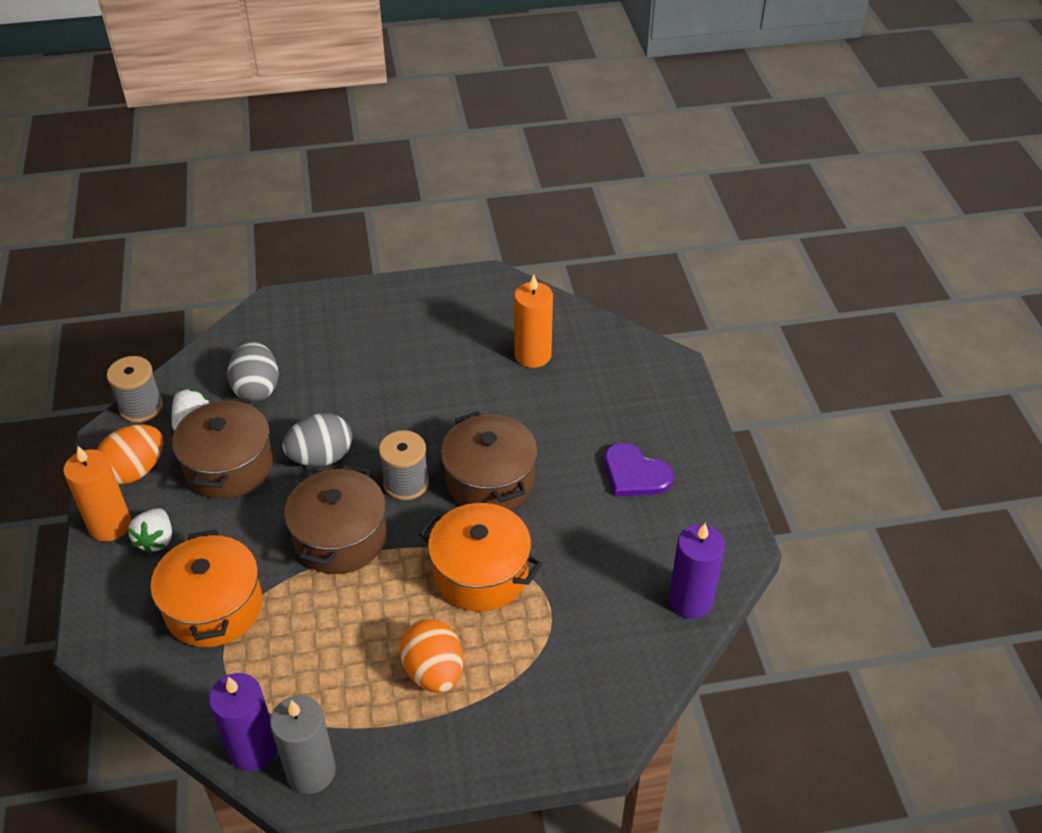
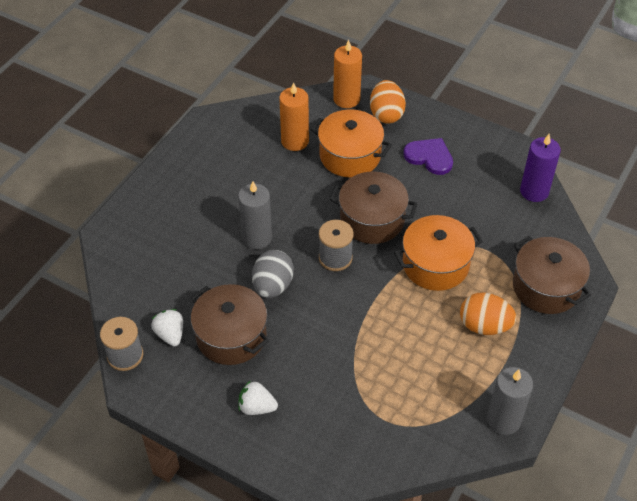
camera: 50 degrees left, 5 degrees up
orange candle [63,446,131,542] -> orange candle moved to [333,40,362,108]
orange egg [97,424,163,484] -> orange egg moved to [370,80,406,124]
white strawberry [128,508,172,554] -> white strawberry turned 150 degrees clockwise [238,380,278,415]
orange pot [151,530,262,647] -> orange pot moved to [311,109,392,177]
purple candle [209,673,277,771] -> none
grey egg [227,341,278,402] -> none
brown pot [284,464,387,574] -> brown pot moved to [513,236,591,314]
purple heart [604,443,673,496] -> purple heart turned 135 degrees counterclockwise [403,138,453,175]
none -> grey candle [238,181,272,249]

